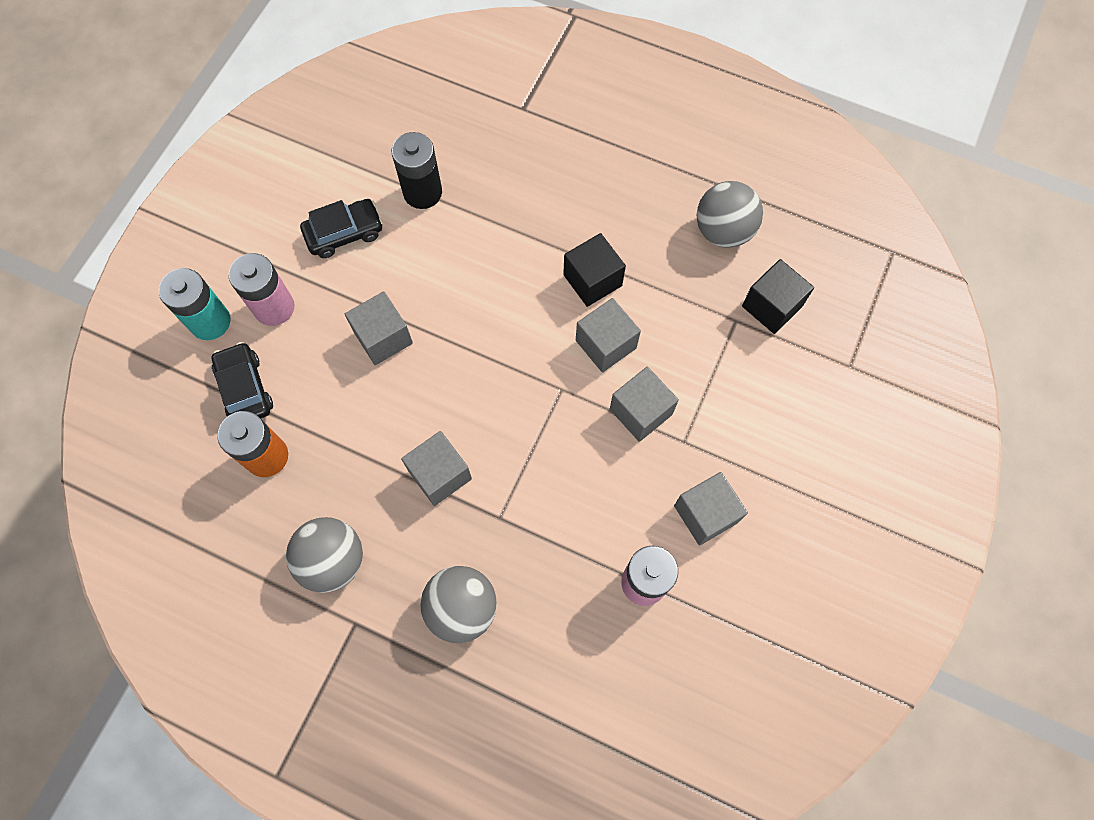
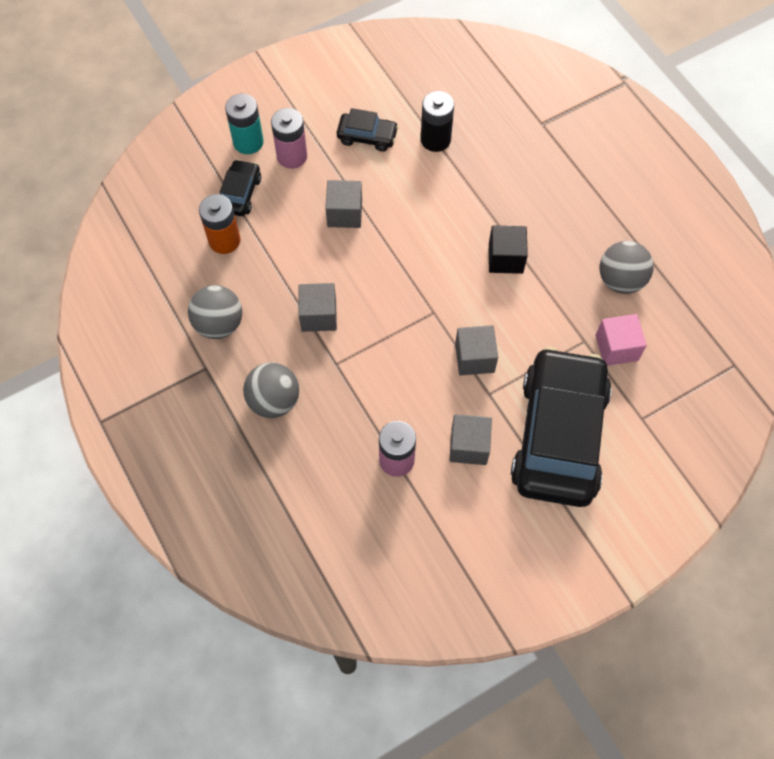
camera: 35 degrees right, 5 degrees down
grey cube [576,298,641,373] -> none
black cube [742,259,814,334] -> pink cube [596,314,647,366]
none -> black car [511,347,612,507]

